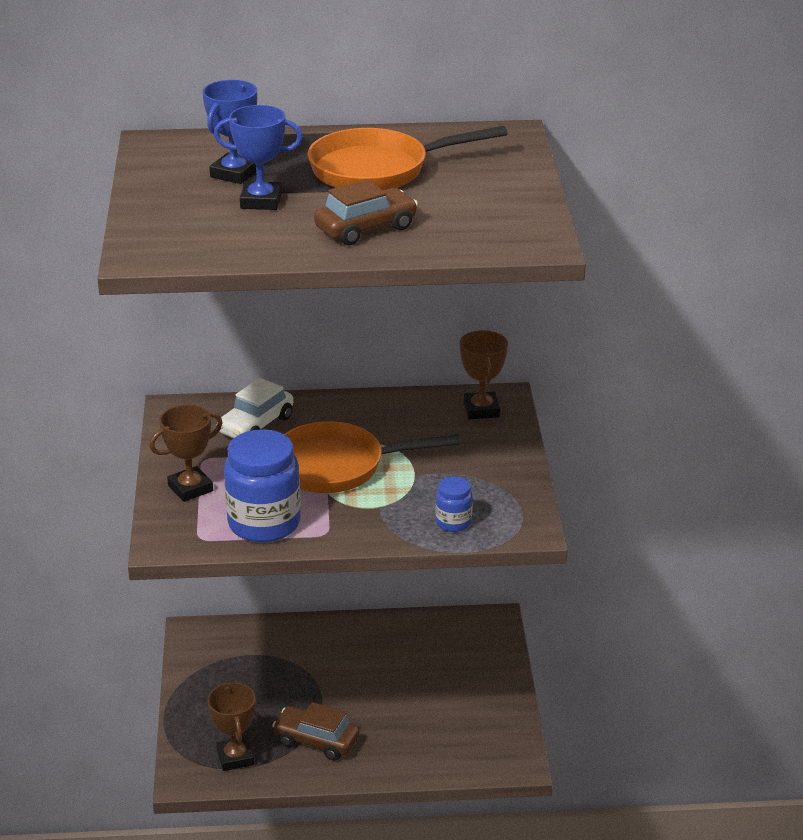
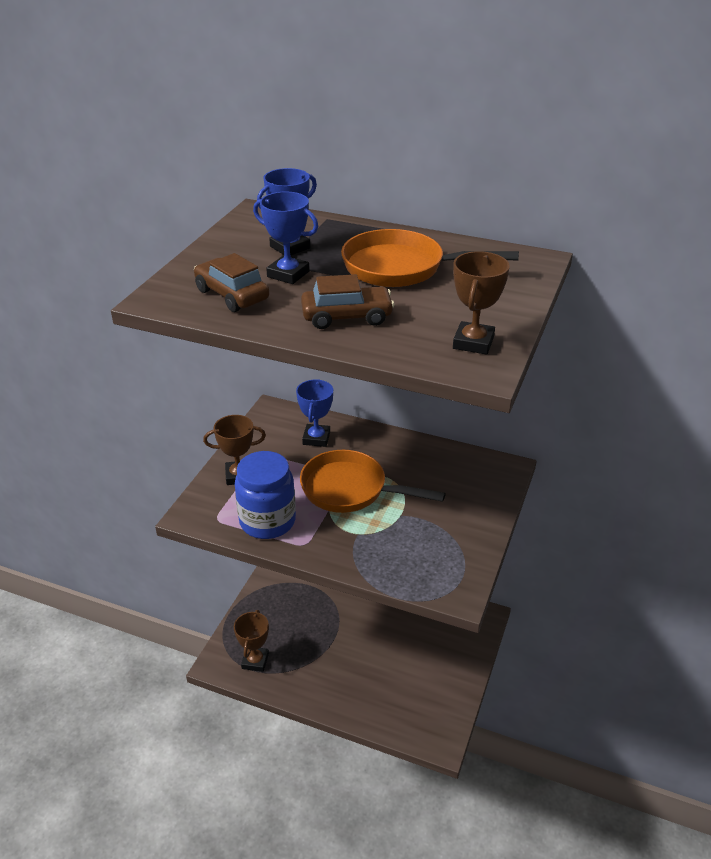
camera: 25 degrees right, 5 degrees up
white car [216,378,293,438] -> blue trophy [296,380,333,447]
brown car [272,702,359,761] -> brown car moved to [194,253,269,312]
blue jar [436,477,473,532] -> none
brown trophy [460,330,508,419] -> brown trophy moved to [453,251,510,355]

